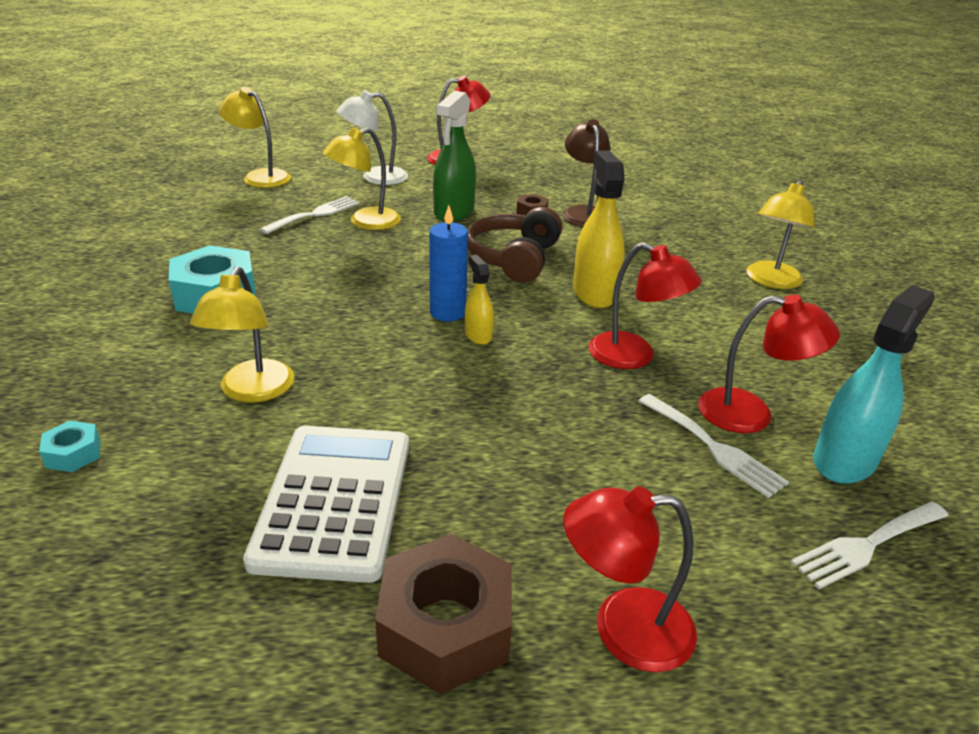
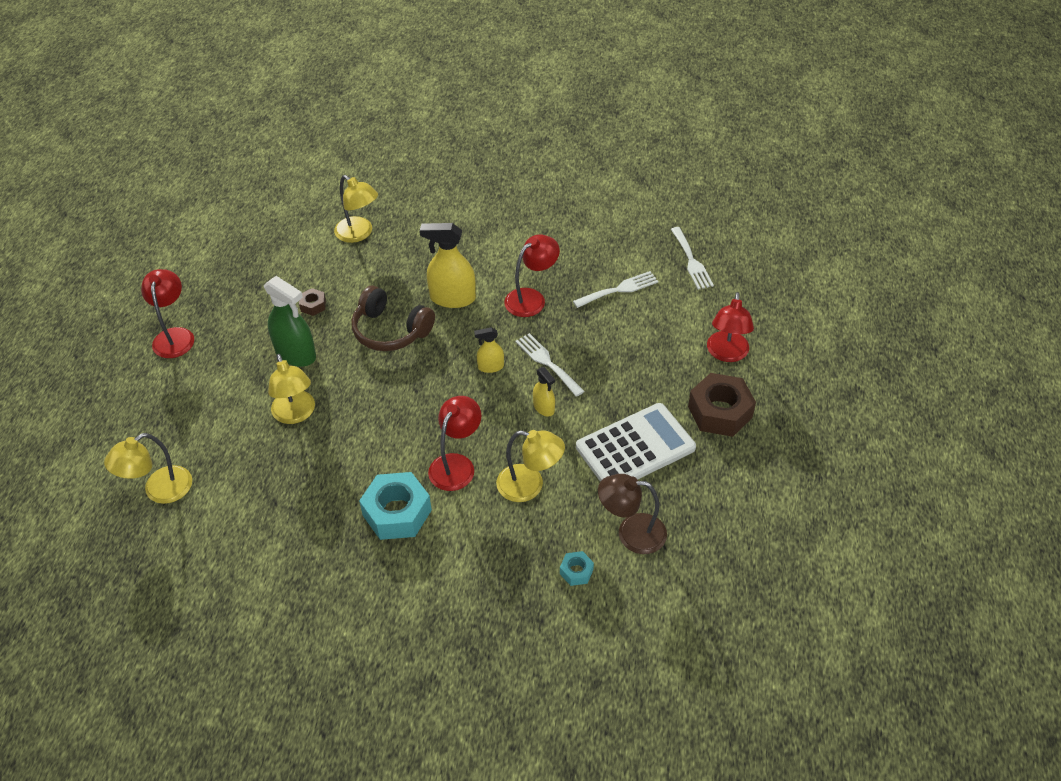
camera: 75 degrees left, 15 degrees up
white calculator [243,426,409,583] -> white calculator turned 135 degrees clockwise [576,403,696,482]
white fork [260,196,360,234] -> white fork moved to [515,333,585,397]
white lamp [337,90,408,185] -> none
blue candle [429,205,468,322] -> none
brown lamp [563,119,611,227] -> brown lamp moved to [598,474,667,554]
red lamp [698,294,840,433] -> red lamp moved to [428,396,481,491]
yellow lamp [746,180,815,289] -> yellow lamp moved to [334,175,378,243]
turquoise spray bottle [813,285,935,484] -> none
none -> yellow spray bottle [533,367,555,416]

